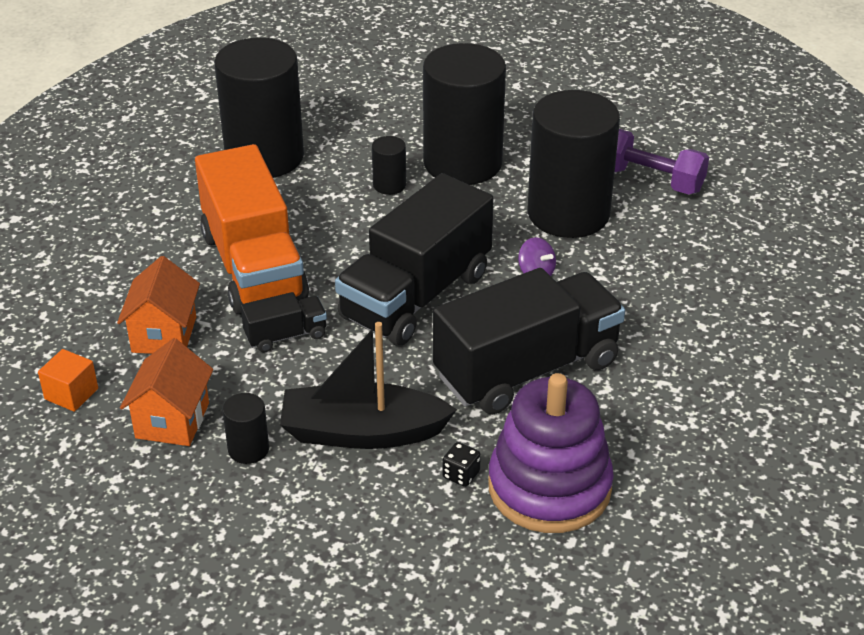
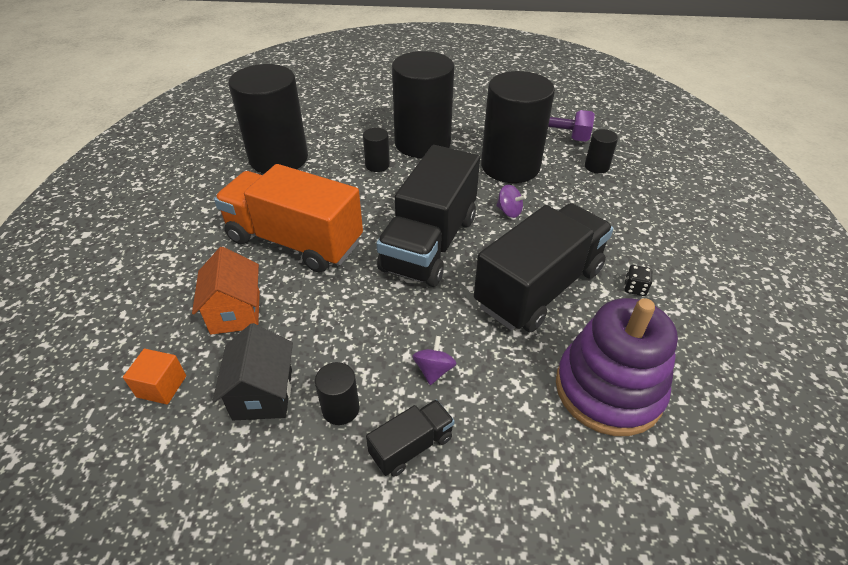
camera: 15 degrees left, 5 degrees up
orange house [120,338,213,446] -> black house [212,323,293,420]
orange truck [195,144,309,315] -> orange truck turned 150 degrees clockwise [214,164,363,273]
black truck [241,292,327,352] -> black truck moved to [366,399,455,477]
black boat [280,322,457,449] -> purple spinning top [413,336,457,385]
black dice [442,442,481,487] -> black dice moved to [624,265,653,296]
none -> black cylinder [585,129,618,174]

